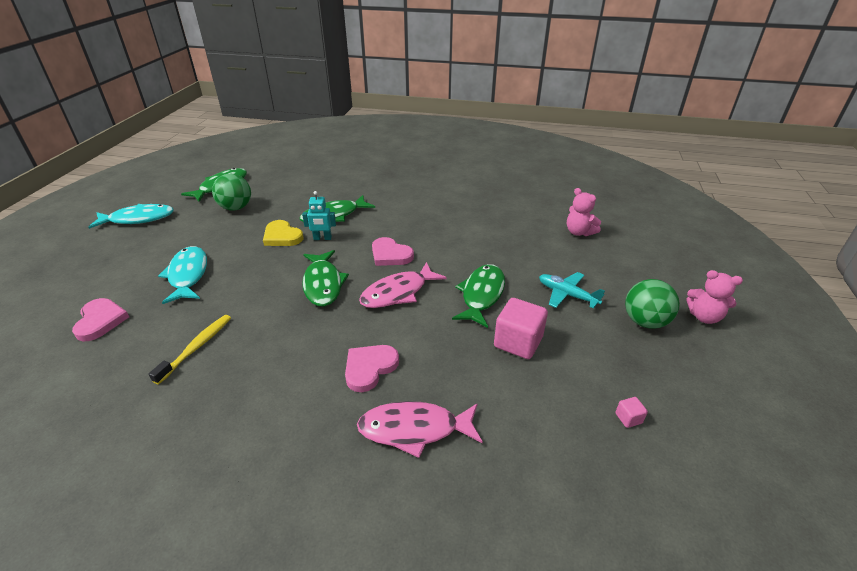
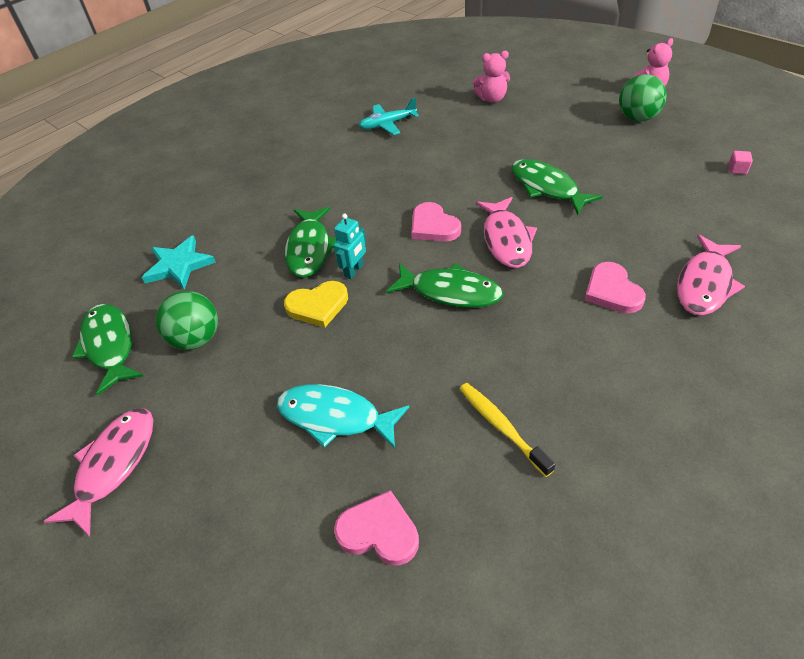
camera: 55 degrees left, 10 degrees up
turquoise fish [88,204,174,229] -> pink fish [43,408,153,537]
pink heart [372,237,414,266] -> pink heart turned 75 degrees clockwise [411,202,461,242]
pink cube [494,298,548,359] -> none
turquoise plane [539,272,605,309] -> turquoise plane moved to [359,97,419,135]
none -> turquoise star [142,235,216,290]

